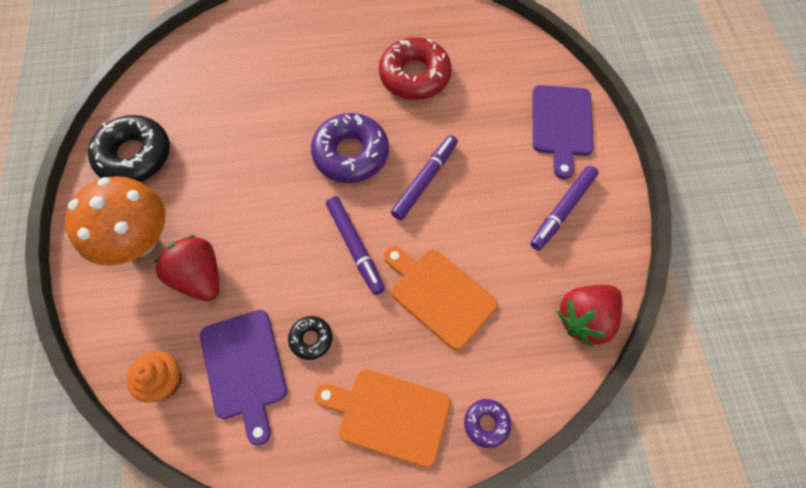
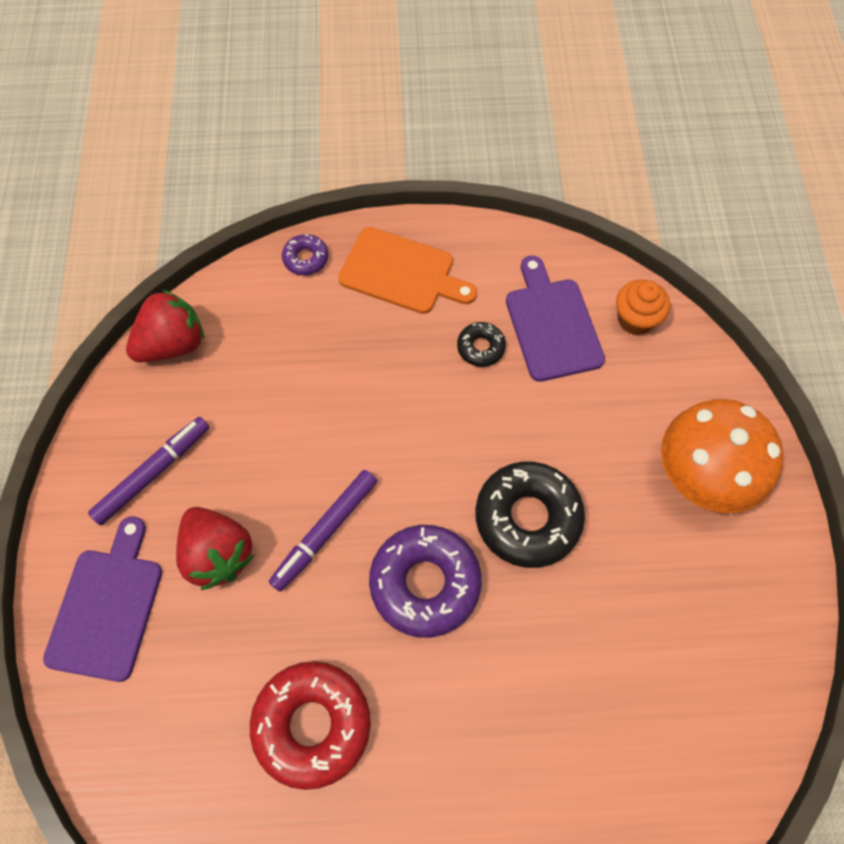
camera: 175 degrees left, 0 degrees up
black donut [88,115,170,182] -> black donut moved to [475,462,585,568]
red strawberry [154,235,219,301] -> red strawberry moved to [176,507,254,590]
purple marker [326,196,385,295] -> none
orange cutting board [384,246,498,350] -> none

